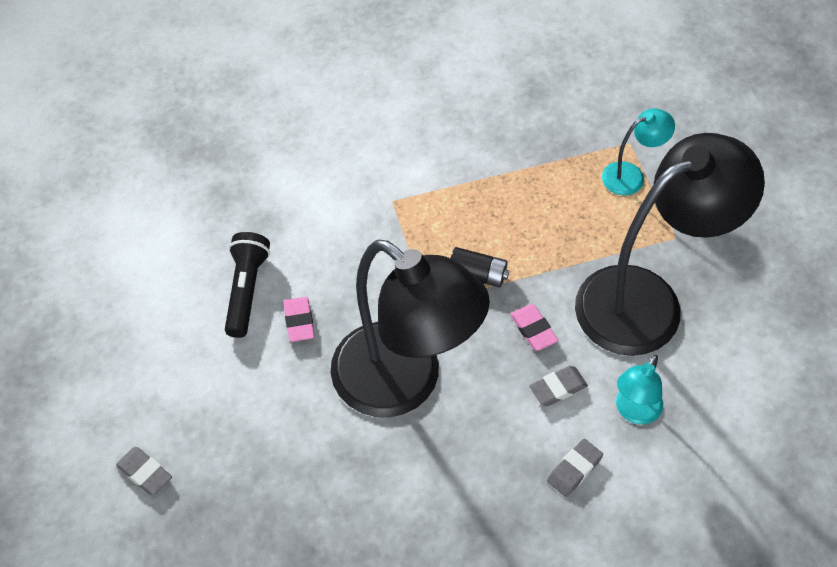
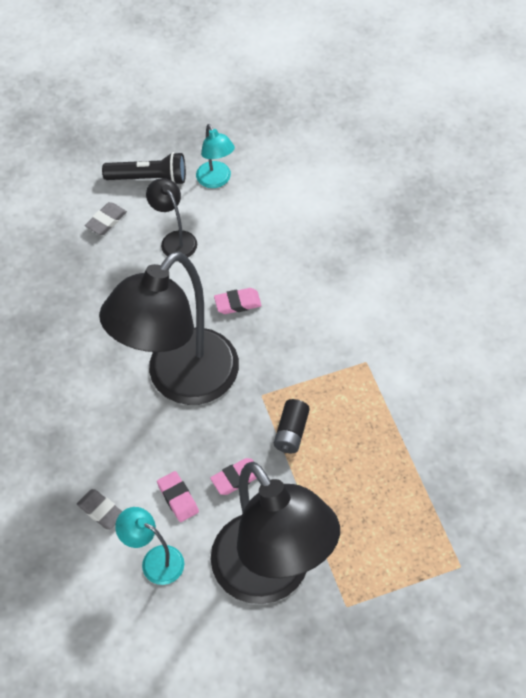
camera: 90 degrees right, 0 degrees up
black flashlight [225,232,270,338] -> black flashlight moved to [102,152,186,185]
grey eraser [529,366,588,406] -> pink eraser [157,471,199,522]
turquoise lamp [602,108,675,195] -> turquoise lamp moved to [196,124,235,188]
none -> black lamp [146,178,197,257]

